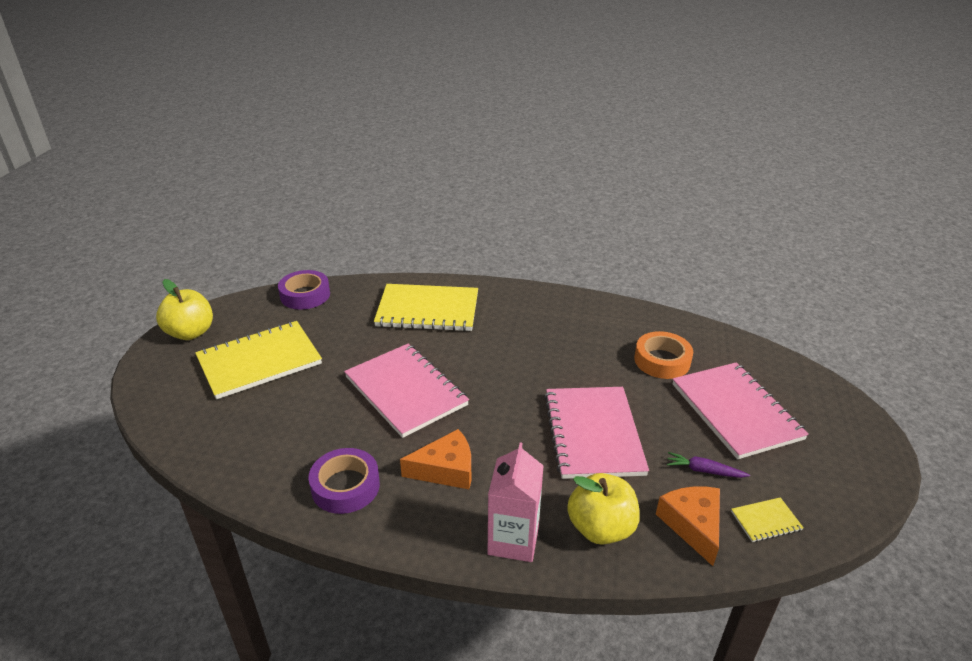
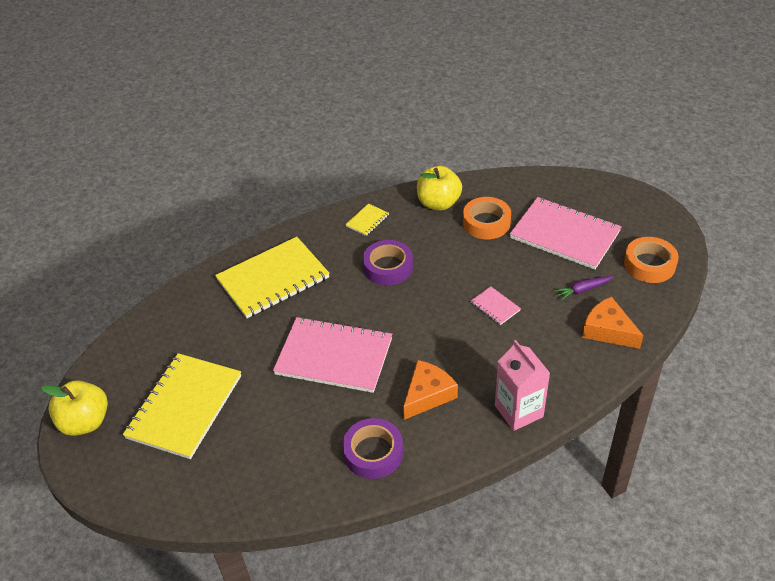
camera: 35 degrees left, 10 degrees up
purple tape [278,270,330,310] -> purple tape moved to [363,240,413,286]
pink notebook [544,387,649,479] -> pink notebook [471,286,521,325], size x0.42
yellow apple [567,473,640,545] -> yellow apple moved to [417,166,462,211]
yellow notebook [731,497,804,542] -> yellow notebook moved to [345,203,389,236]
none -> orange tape [624,237,679,283]

